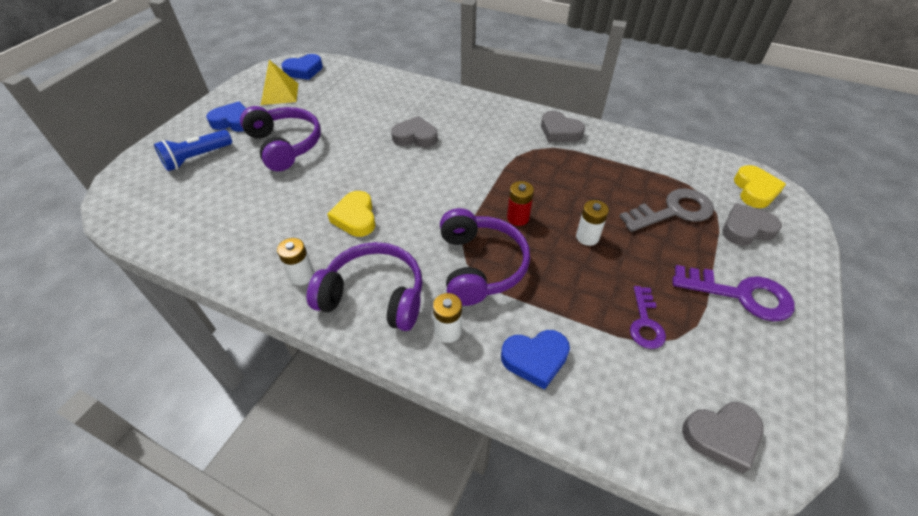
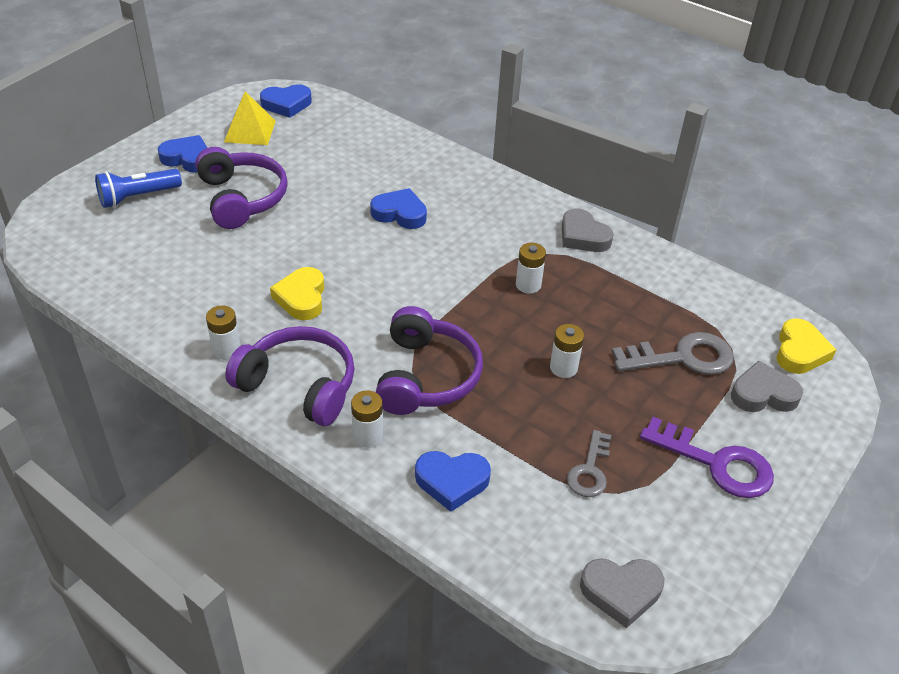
camera: 10 degrees right, 5 degrees down
grey heart [391,116,438,148] -> blue heart [370,188,427,229]
red battery [507,181,534,226] -> none
purple key [630,286,666,349] -> grey key [567,430,611,497]
none -> white battery [516,243,546,294]

